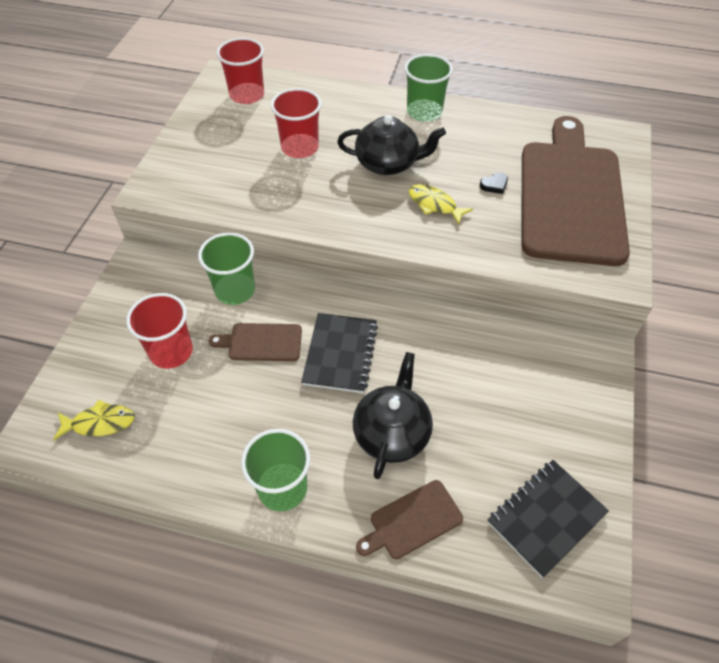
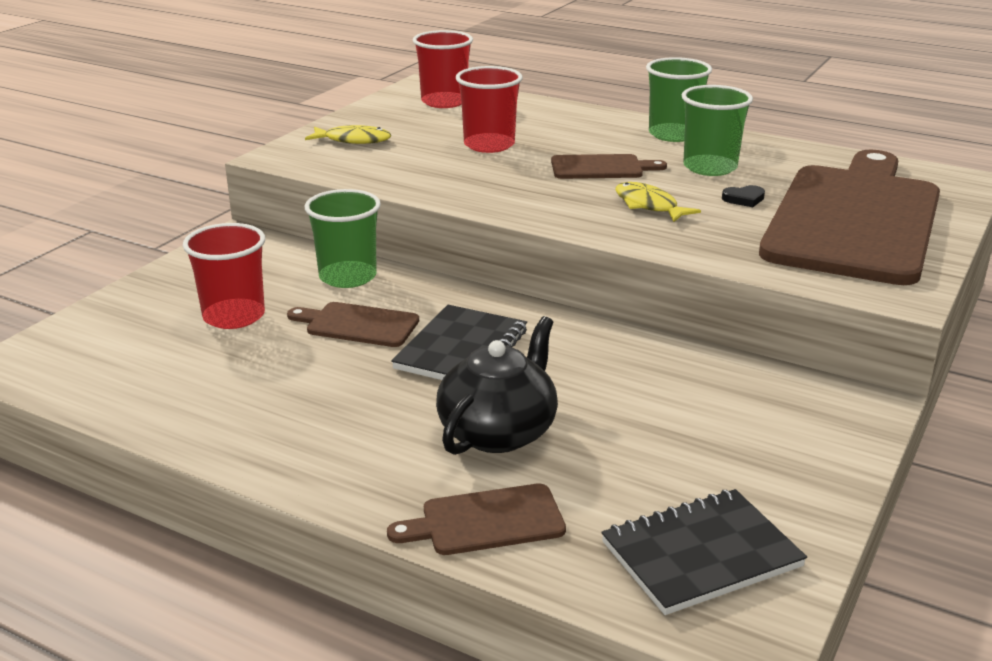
camera: 15 degrees right, 25 degrees down
yellow fish [53,400,135,440] -> yellow fish moved to [305,125,391,144]
green cup [241,429,310,511] -> green cup moved to [682,85,753,176]
black teapot [337,115,446,175] -> brown cutting board [551,154,667,179]

